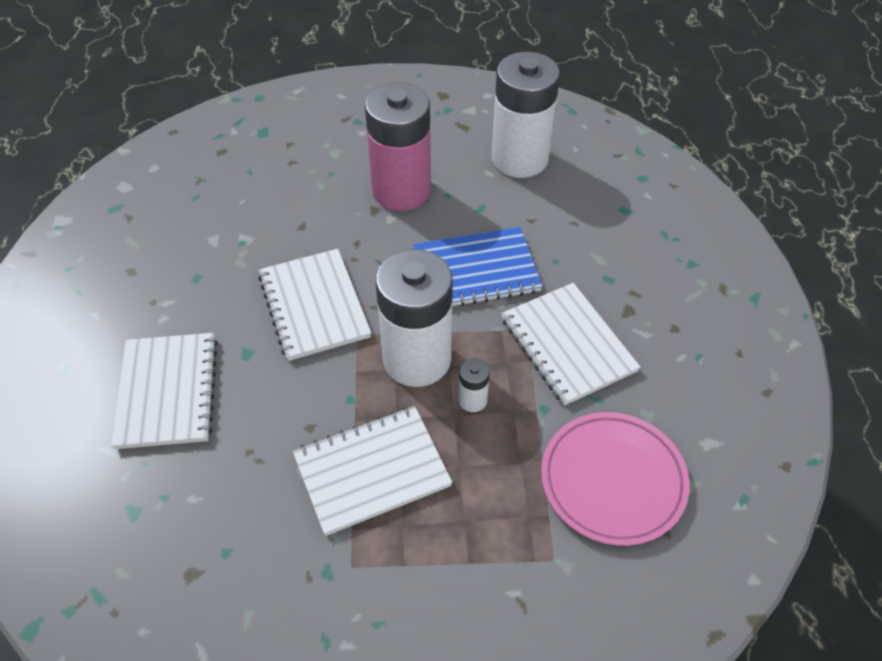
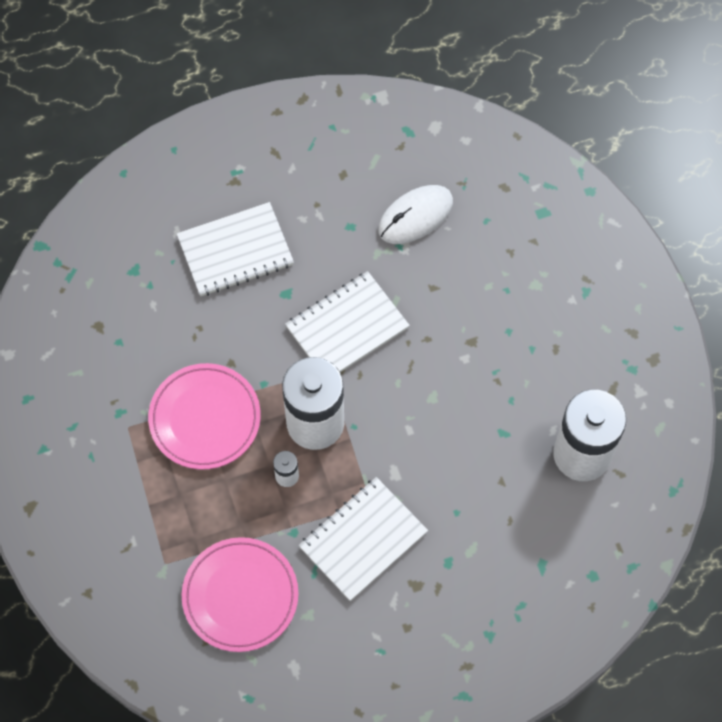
camera: 75 degrees right, 15 degrees up
white notebook [293,406,453,536] -> pink plate [148,363,261,470]
pink battery [365,82,431,211] -> none
blue notebook [413,227,543,306] -> none
none -> white mouse [378,185,453,244]

